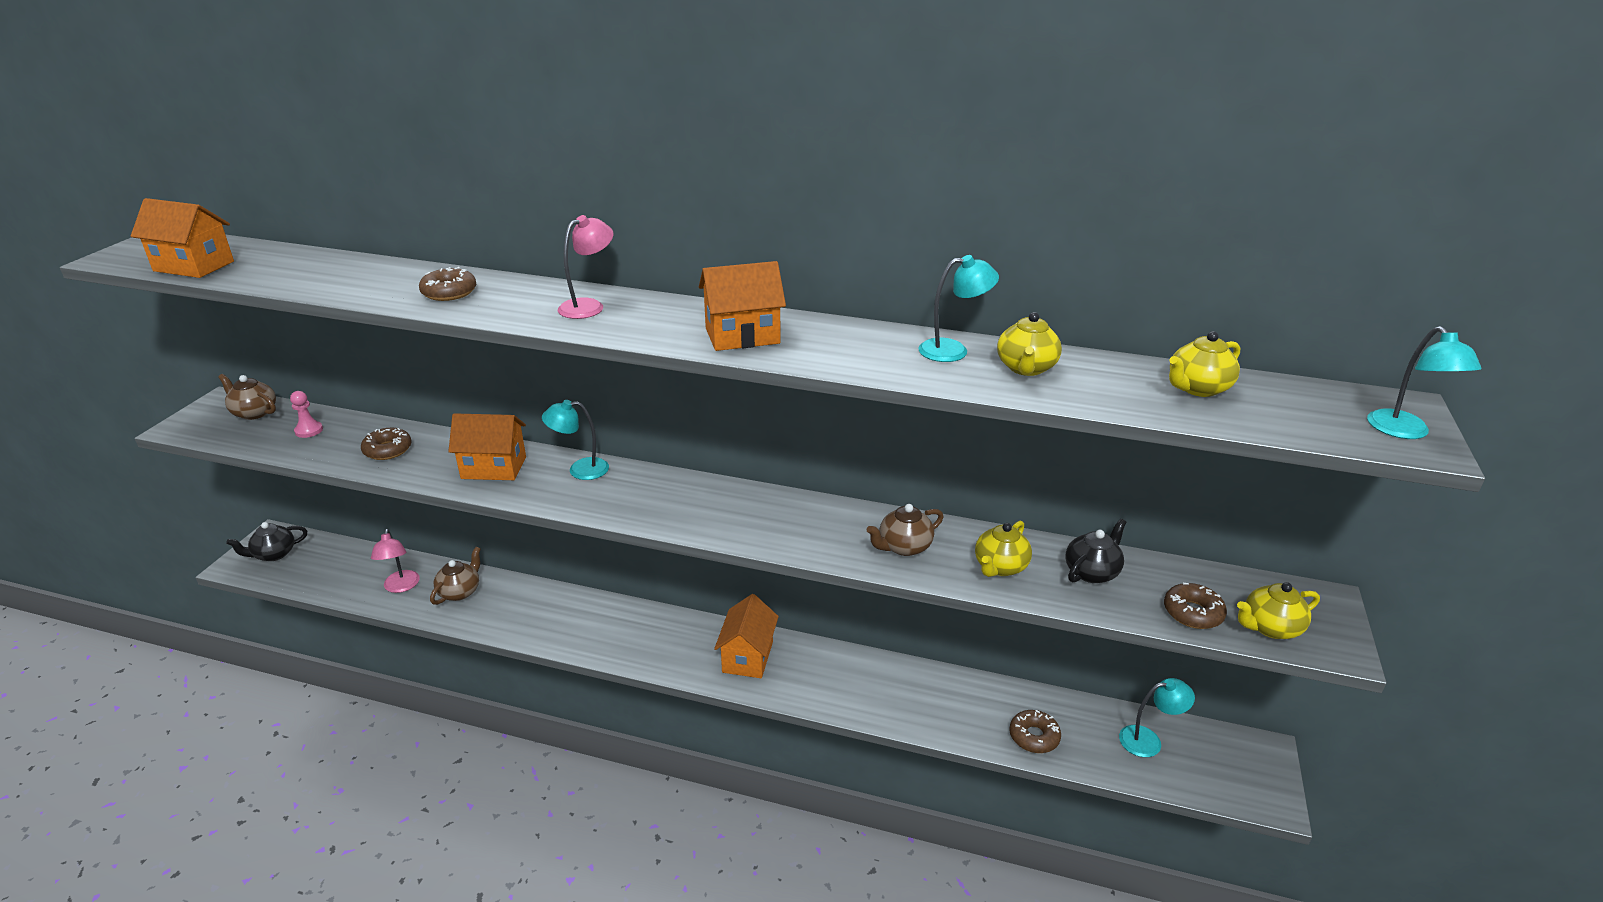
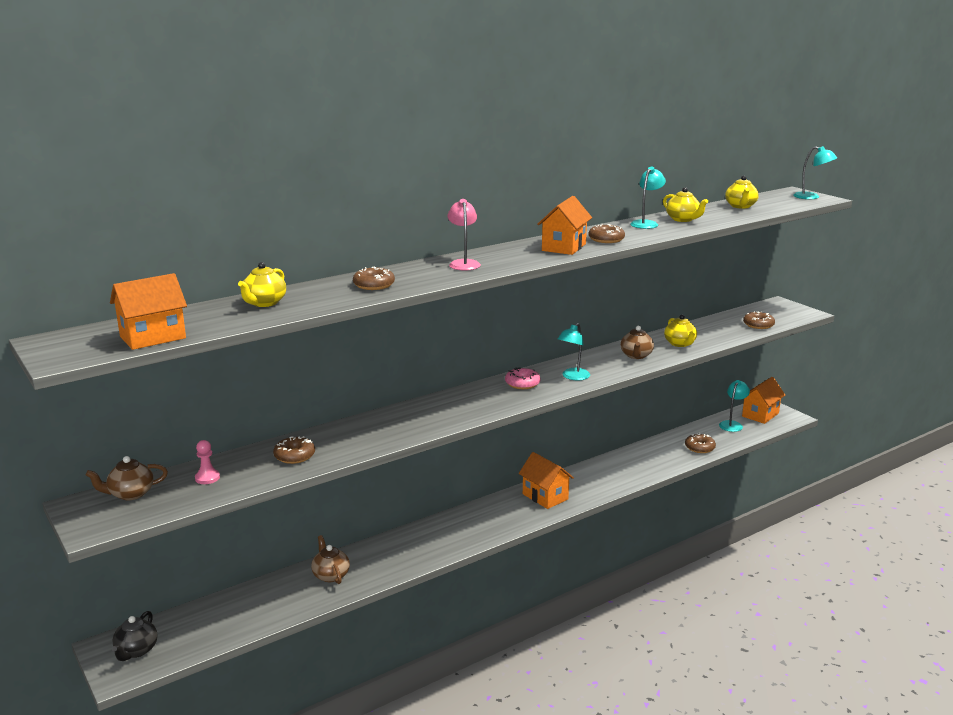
camera: 50 degrees left, 10 degrees down
pink lamp [371,529,420,593] -> none
orange house [448,413,526,480] -> orange house moved to [742,377,785,424]
turquoise lamp [542,400,609,480] -> turquoise lamp moved to [558,323,590,380]
black teapot [1066,519,1126,583] -> none
yellow teapot [1237,582,1320,639] -> yellow teapot moved to [238,262,286,307]
none -> pink donut [505,367,541,389]
none -> brown donut [589,224,625,243]

